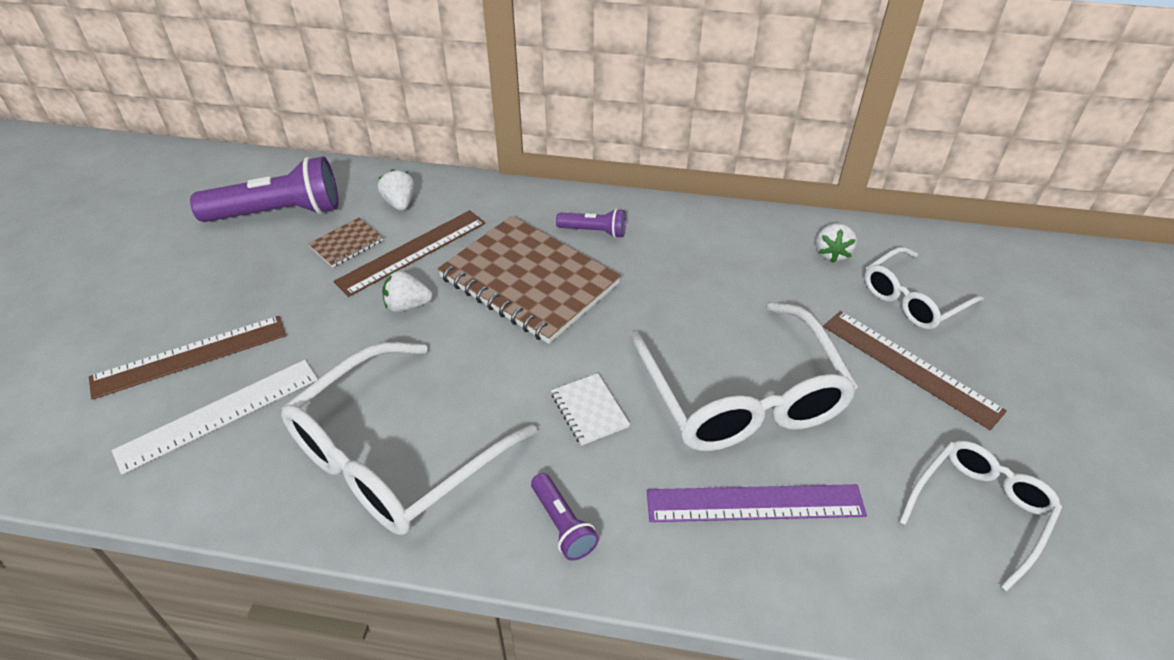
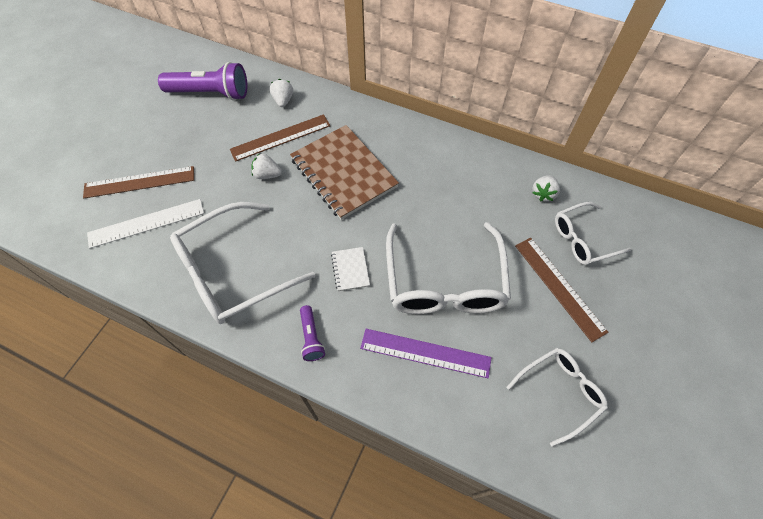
camera: 15 degrees right, 15 degrees up
brown notebook [308,218,383,268] -> none
purple flashlight [556,208,626,238] -> none

